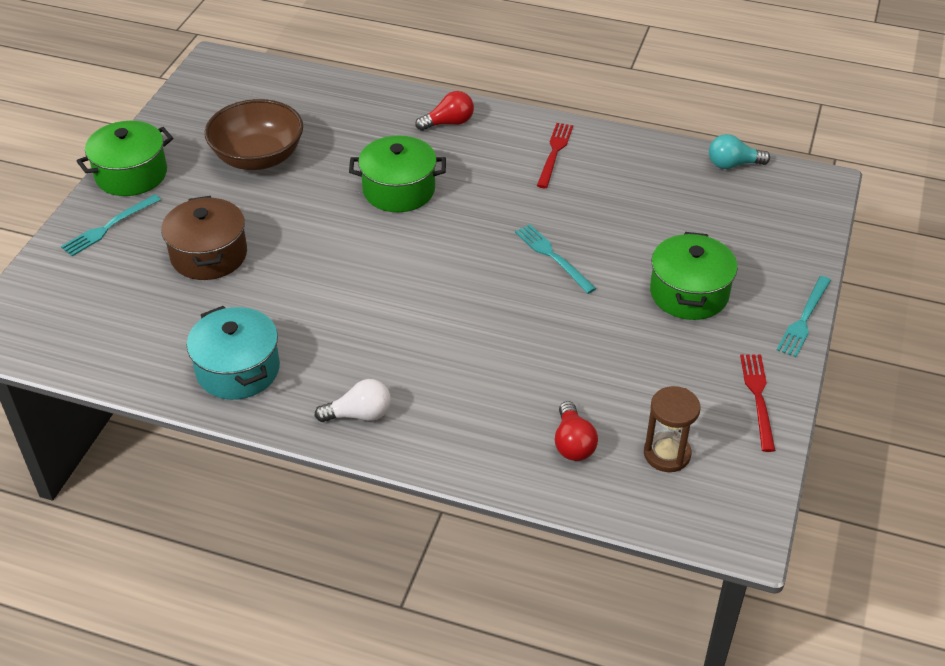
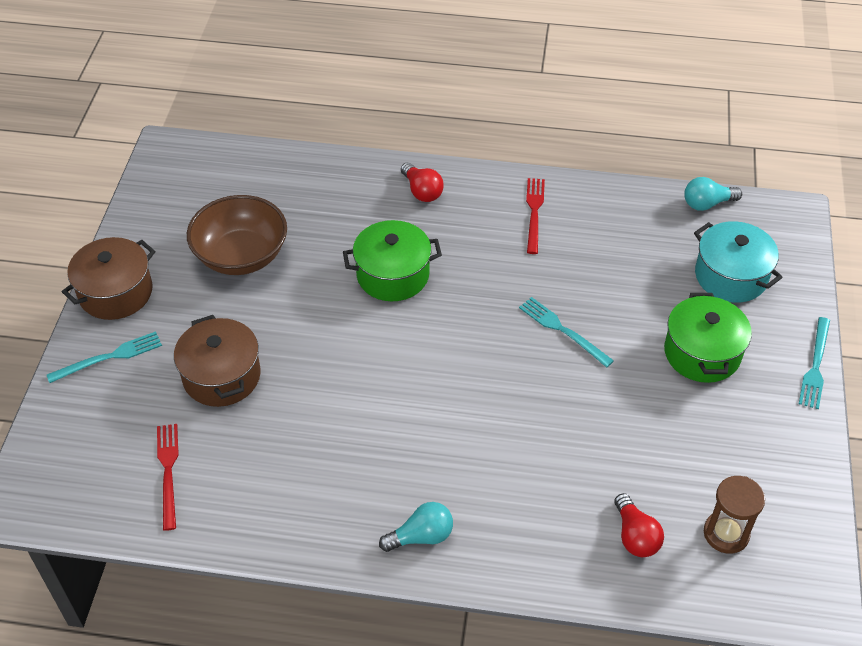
camera: 10 degrees left, 5 degrees up
turquoise fork [61,194,161,256] -> turquoise fork turned 150 degrees counterclockwise [47,331,162,383]
green pot [77,121,173,196] -> brown pot [62,237,156,320]
turquoise pot [187,306,280,400] -> turquoise pot moved to [694,221,783,303]
white light bulb [315,379,391,422] -> turquoise light bulb [379,502,453,552]
red light bulb [415,91,474,131] -> red light bulb turned 90 degrees clockwise [401,163,444,202]
red fork [740,354,775,452] -> red fork moved to [157,424,179,531]

